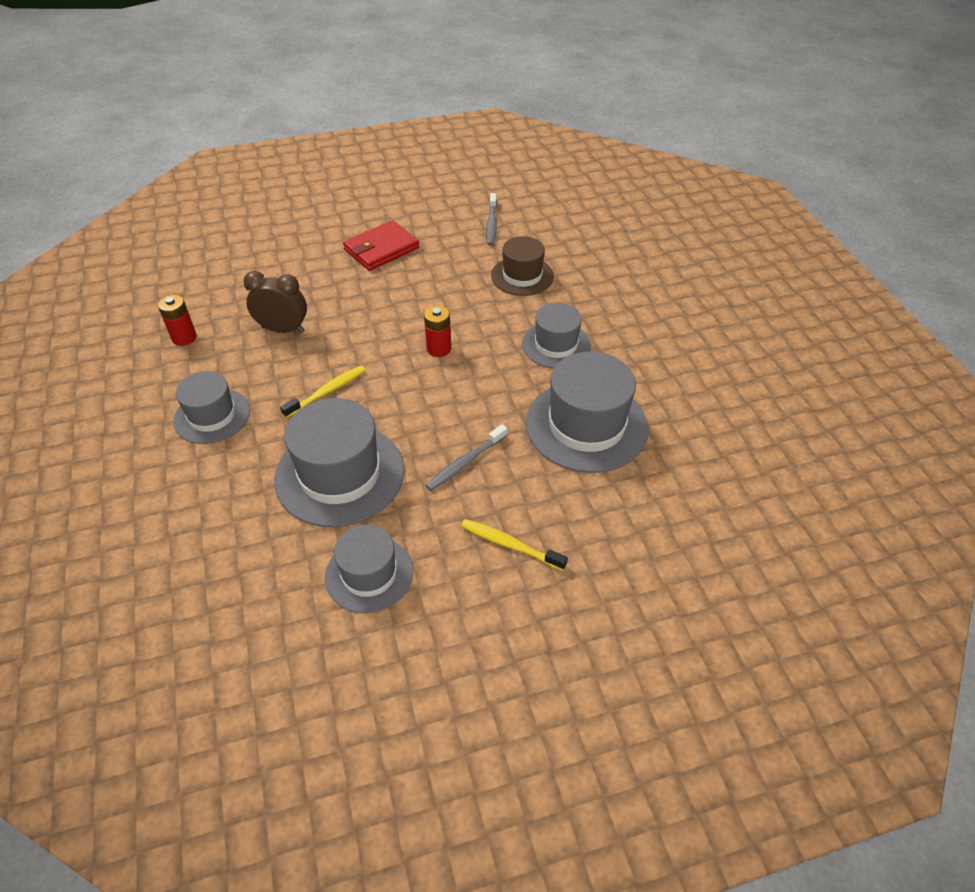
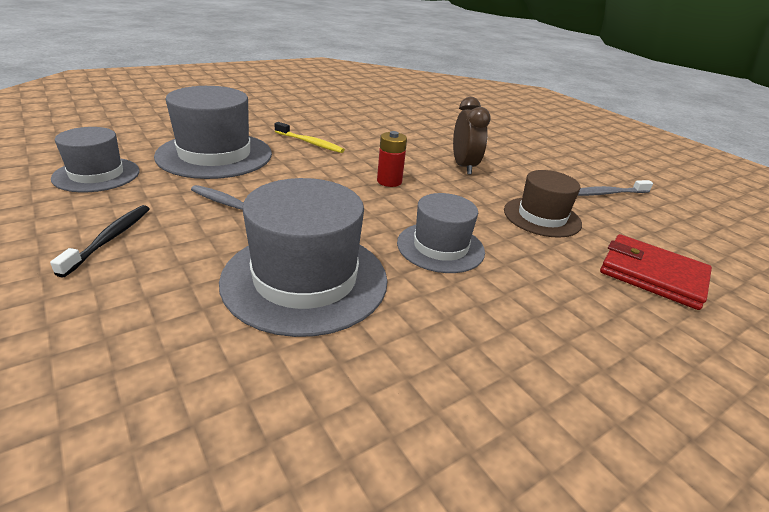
camera: 70 degrees right, 15 degrees down
red battery [158,295,197,346] -> none
grey hat [173,371,250,444] -> none
brown clock [243,271,307,333] -> brown clock moved to [453,97,491,175]
red wallet [343,220,419,271] -> red wallet moved to [600,234,712,310]
yellow toothbrush [461,519,568,571] -> black toothbrush [50,205,150,278]

